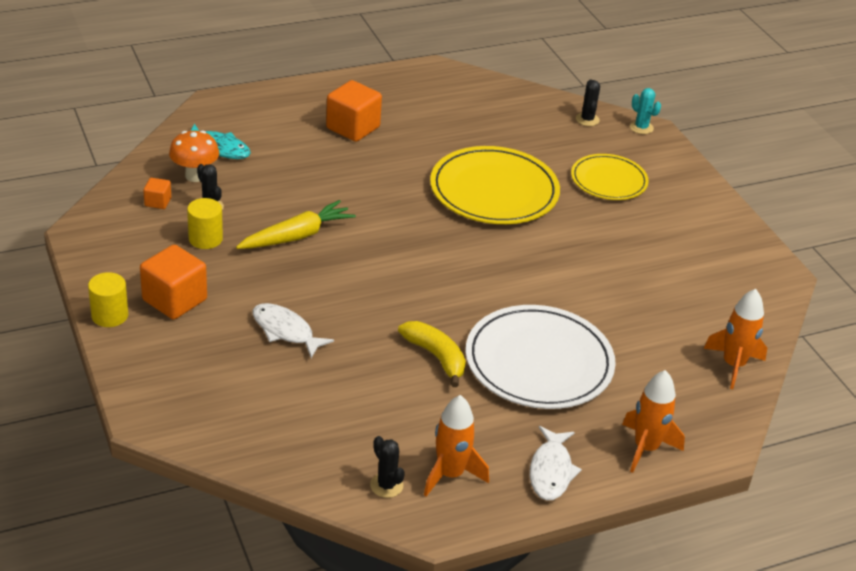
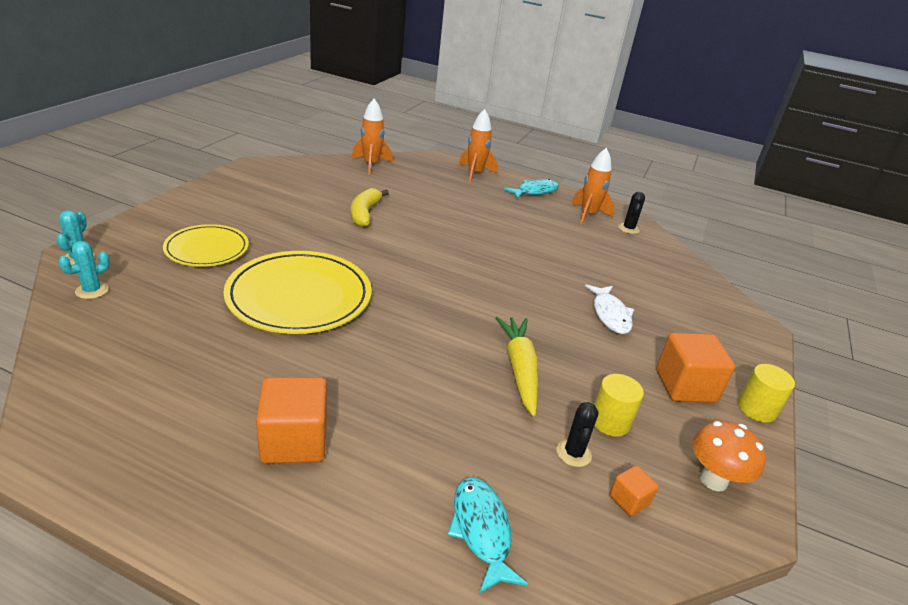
camera: 135 degrees left, 5 degrees down
orange mushroom [169,130,219,182] -> orange mushroom moved to [692,421,766,491]
yellow carrot [236,200,356,249] -> yellow carrot turned 75 degrees clockwise [496,317,538,417]
yellow banana [398,321,466,387] -> yellow banana moved to [351,188,389,227]
white plate [465,305,616,409] -> none
white fish [530,426,582,501] -> turquoise fish [503,179,559,199]
black cactus [576,80,600,126] -> turquoise cactus [58,241,110,299]

